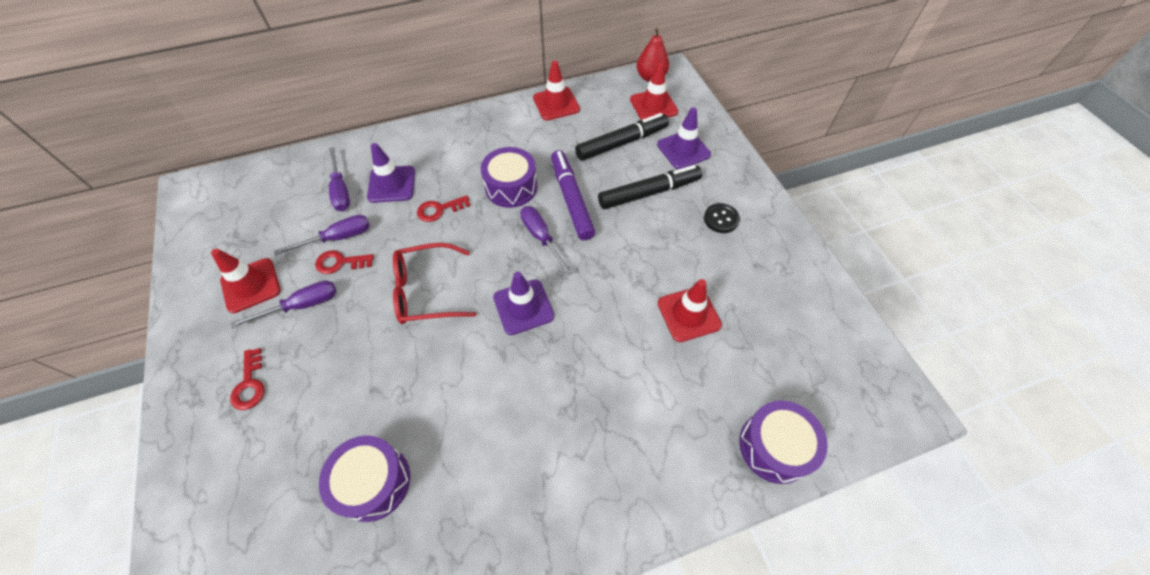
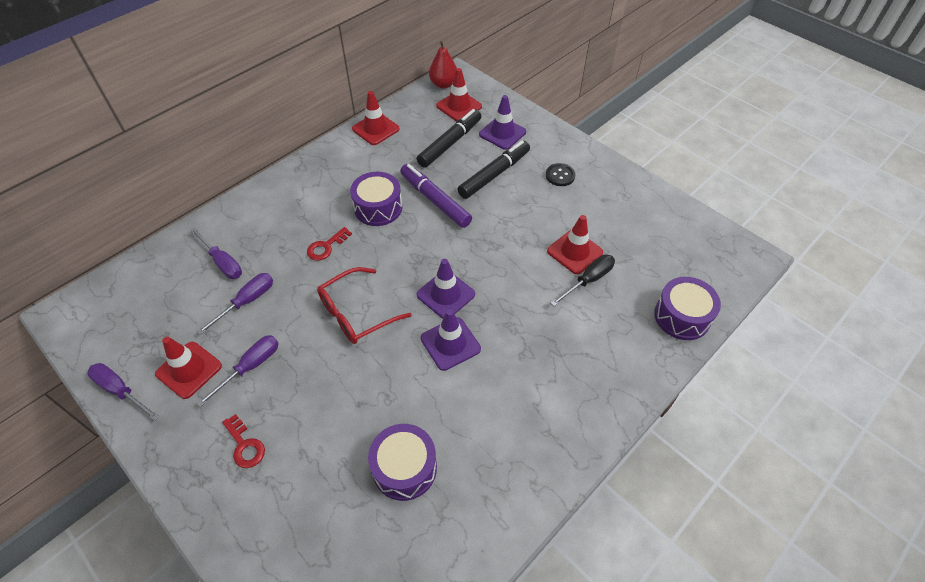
camera: 25 degrees left, 5 degrees down
red key [315,250,374,274] -> none
purple traffic cone [367,143,415,203] -> purple traffic cone moved to [421,309,481,371]
purple screwdriver [520,206,573,276] -> purple screwdriver moved to [87,363,160,421]
none -> black screwdriver [551,254,615,306]

